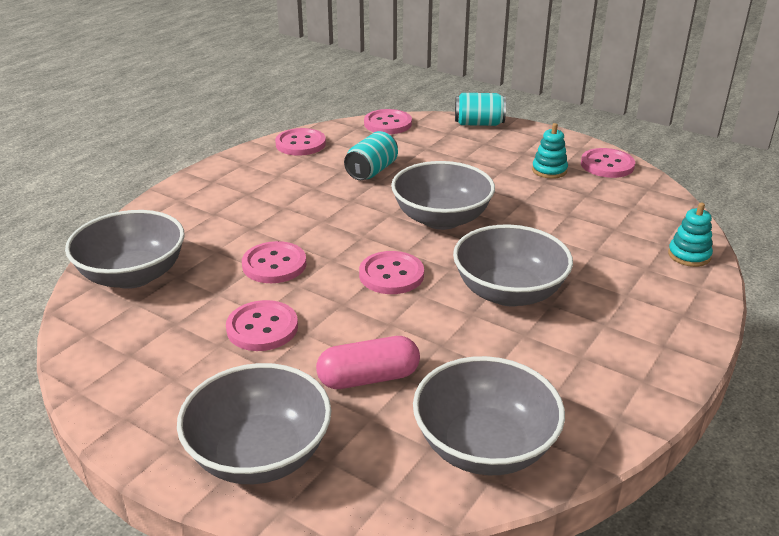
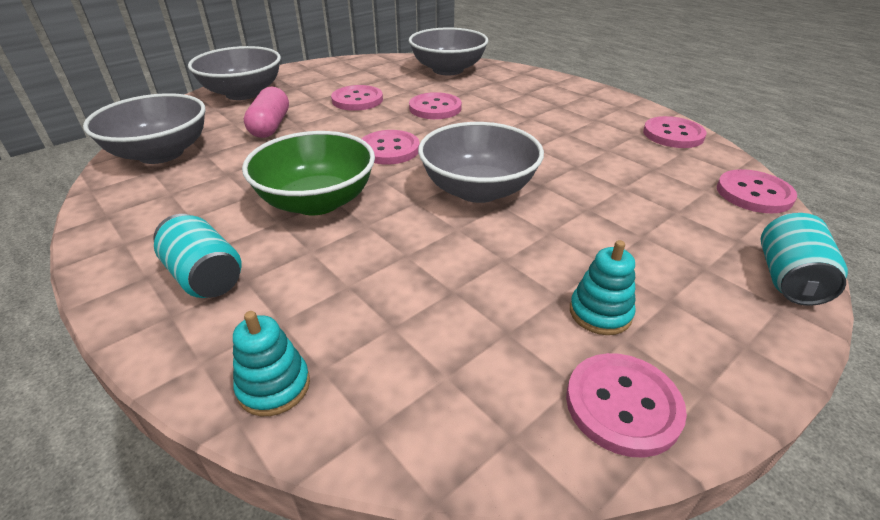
camera: 105 degrees right, 5 degrees up
turquoise can [344,131,398,180] -> turquoise can moved to [153,214,242,298]
grey bowl [453,225,573,306] -> green bowl [242,131,375,215]

